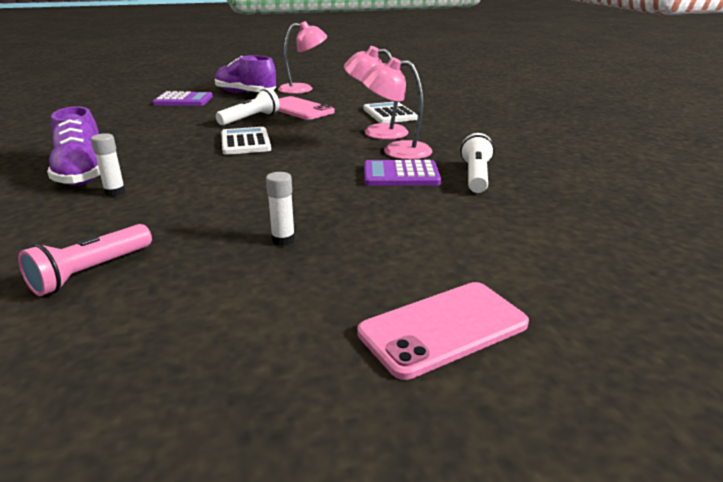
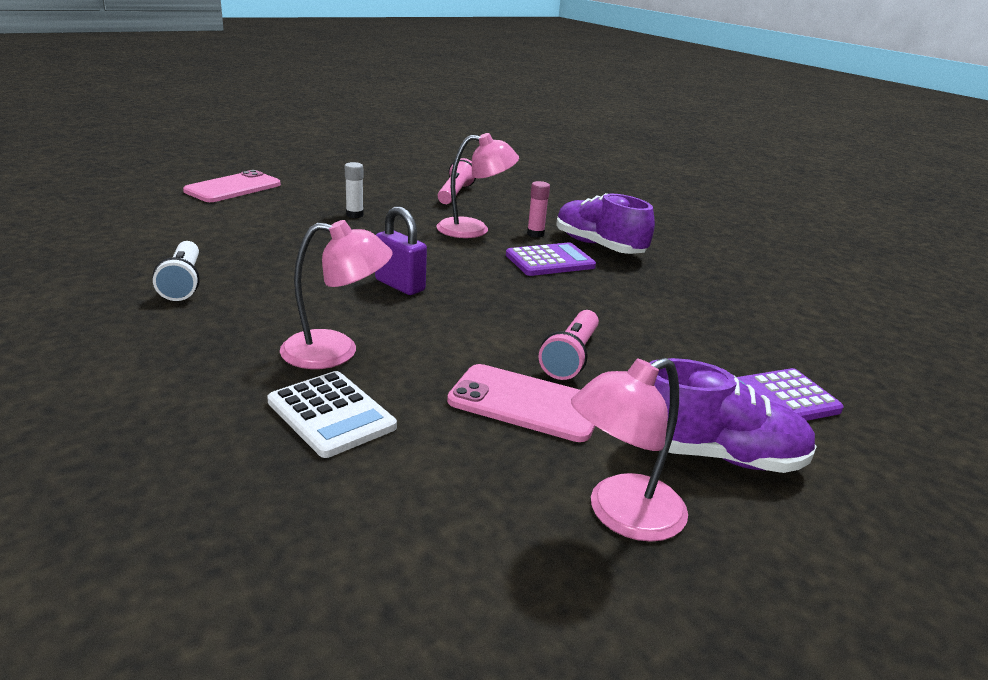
camera: 155 degrees right, 0 degrees up
white glue stick [91,133,125,197] -> pink glue stick [527,181,550,238]
white flashlight [216,88,280,125] -> pink flashlight [539,310,599,380]
white calculator [221,127,271,155] -> none
pink lamp [362,57,432,160] -> pink lamp moved to [436,133,519,238]
purple calculator [364,160,441,186] -> purple calculator moved to [506,242,596,276]
none -> purple padlock [375,206,427,295]

